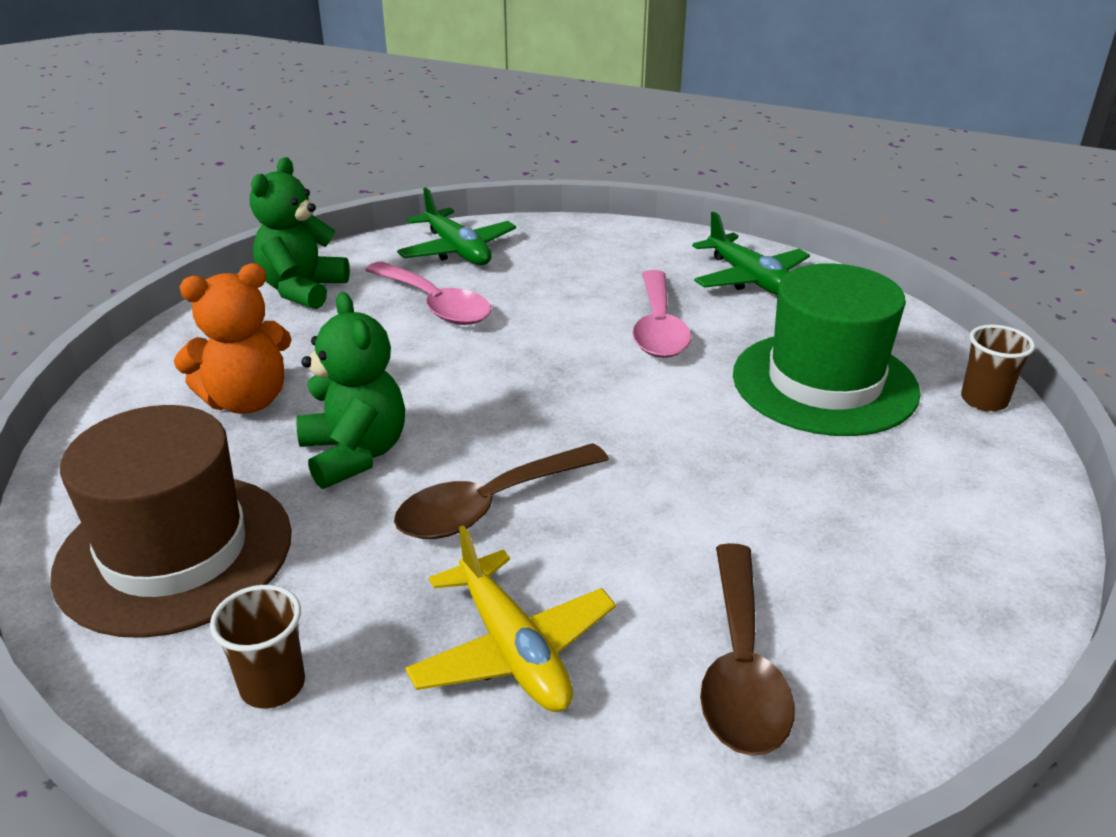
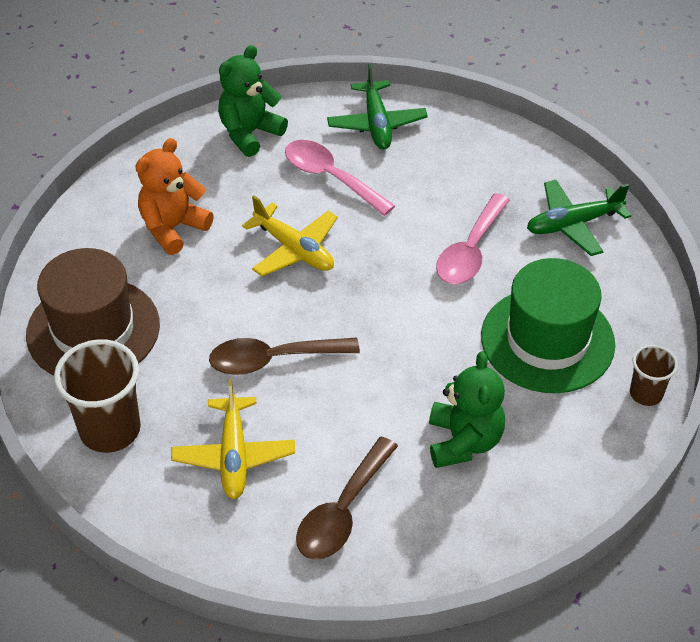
camera: 25 degrees right, 15 degrees up
orange teddy bear [174,263,292,414] -> orange teddy bear turned 135 degrees clockwise [135,138,214,255]
brown cup [210,585,305,709] -> brown cup [54,339,141,453], size x1.80
green teddy bear [296,292,405,489] -> green teddy bear moved to [429,351,505,468]
pink spoon [365,261,492,325] -> pink spoon turned 150 degrees clockwise [285,140,395,216]
green plane [692,212,810,295] -> green plane turned 75 degrees clockwise [527,180,631,256]
none -> yellow plane [242,195,338,276]

